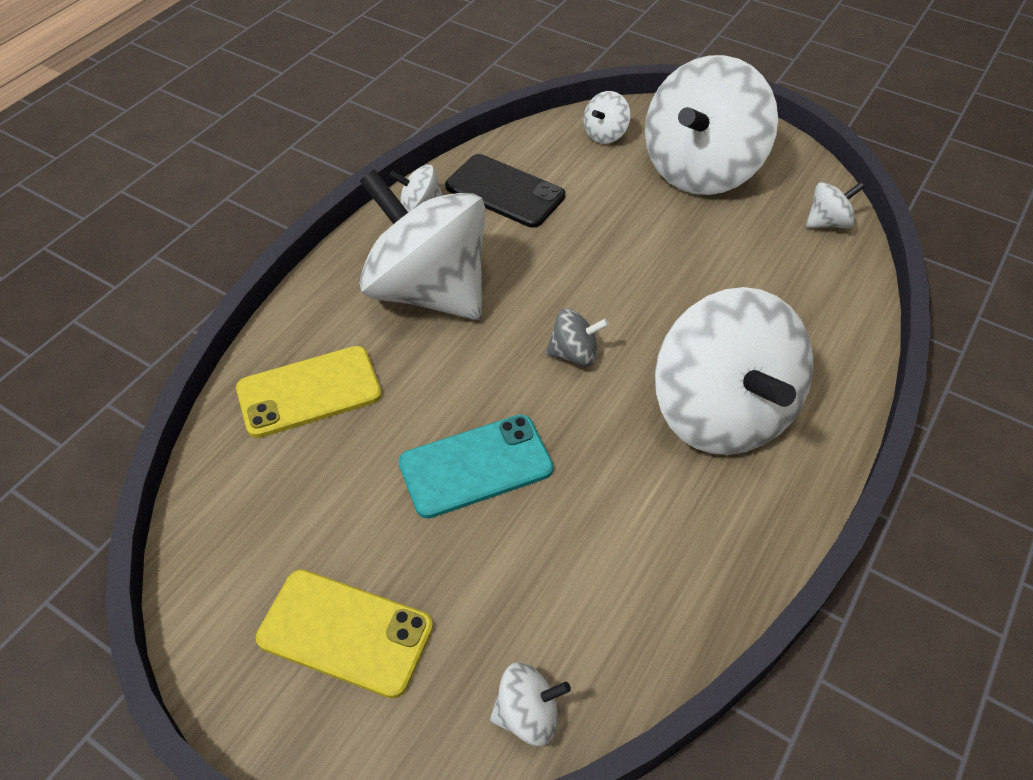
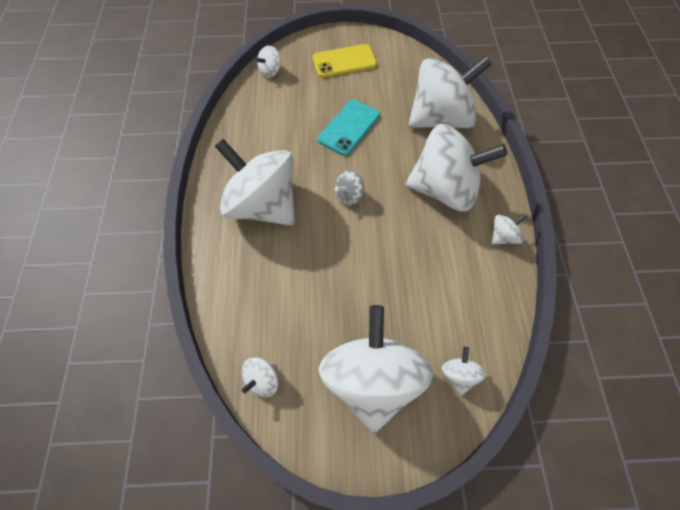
camera: 145 degrees right, 10 degrees up
yellow phone [236,346,382,438] -> white spinning top [409,56,492,128]
black phone [445,154,565,228] -> none

